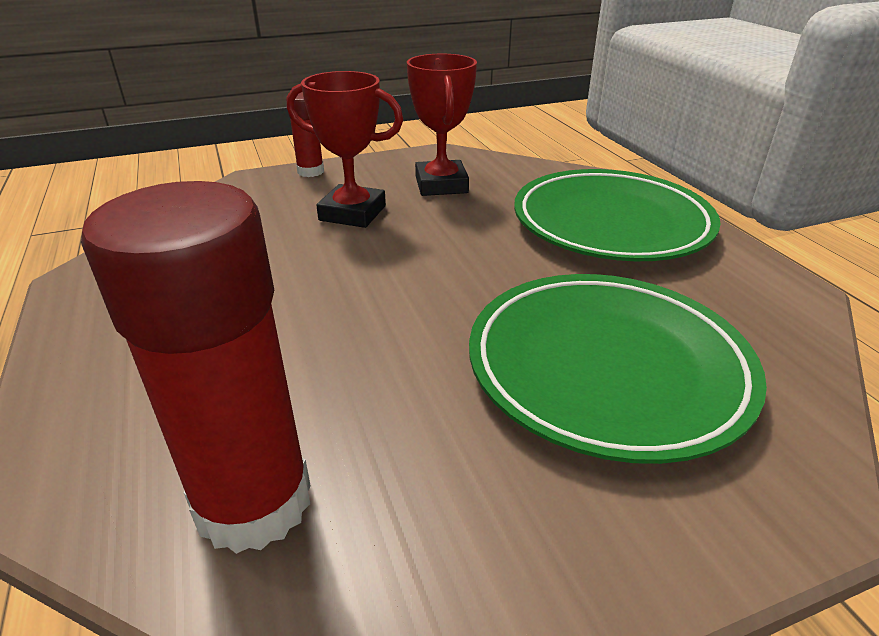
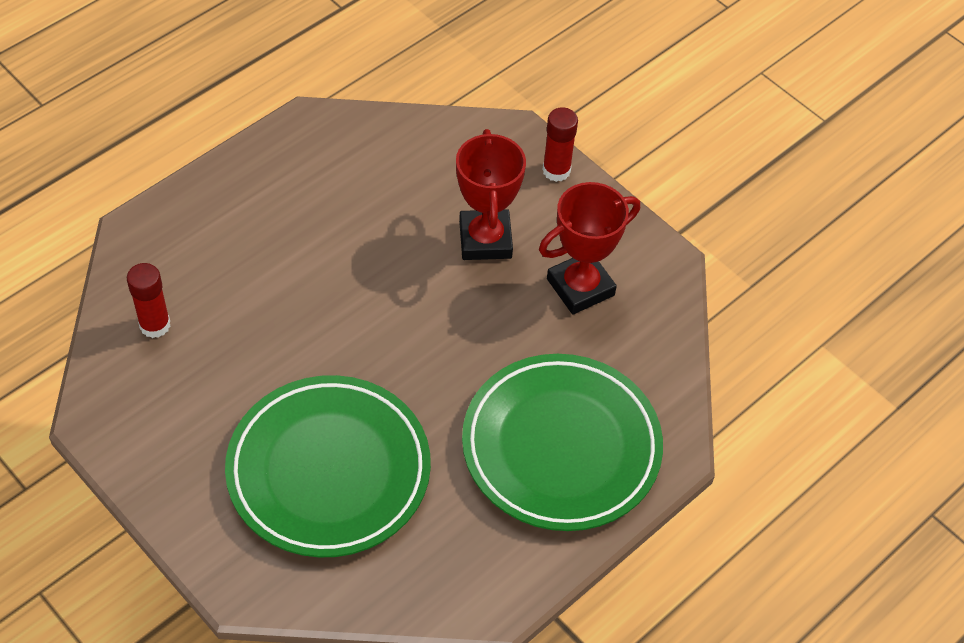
camera: 65 degrees right, 20 degrees up
red glue stick [81,181,311,554] -> red glue stick [127,263,171,338], size x0.50

